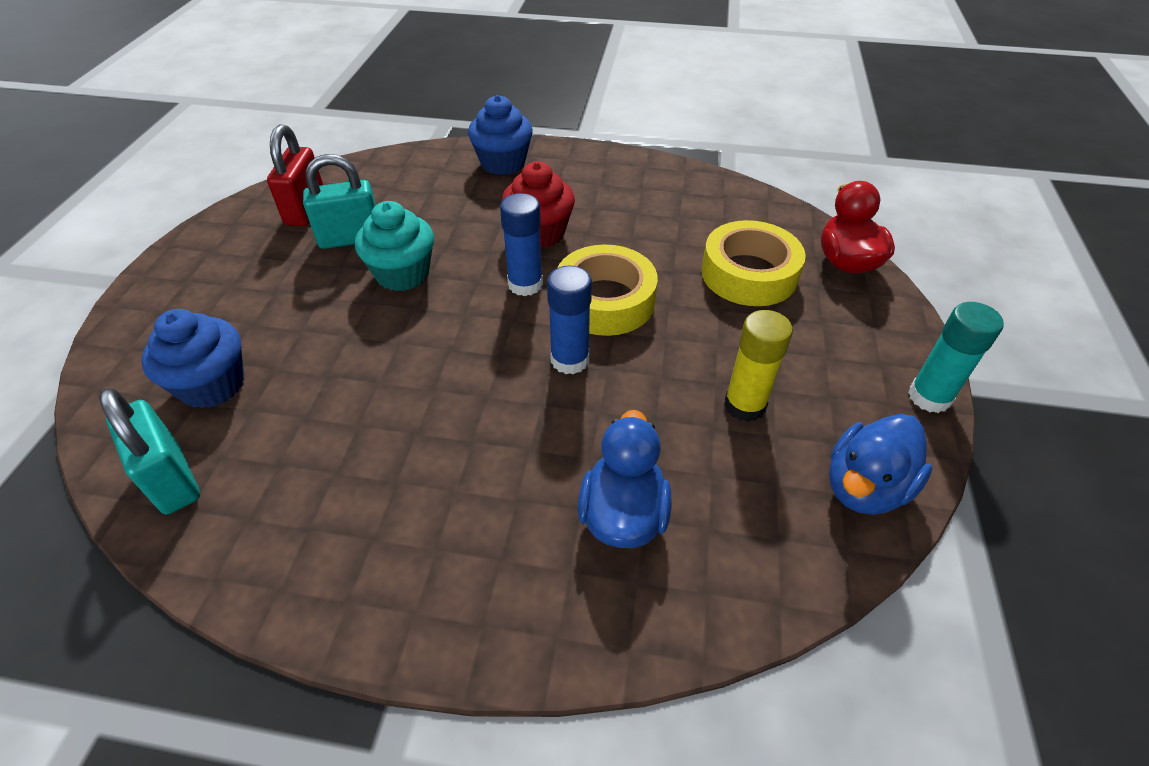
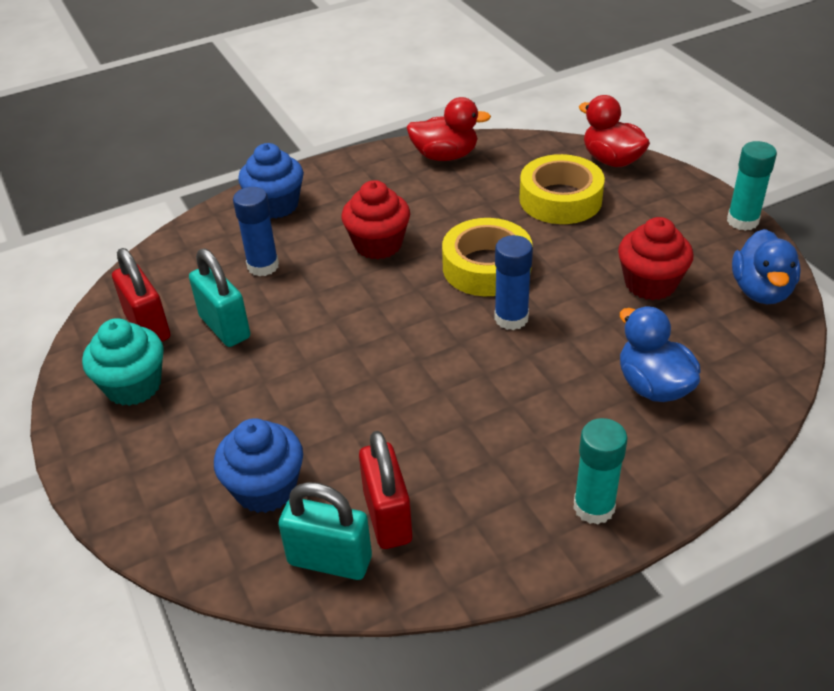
camera: 35 degrees left, 5 degrees down
turquoise padlock [303,154,376,249] -> turquoise padlock turned 75 degrees counterclockwise [189,248,250,347]
turquoise cupcake [355,201,434,291] -> turquoise cupcake moved to [82,318,164,406]
blue glue stick [500,193,543,296] -> blue glue stick moved to [233,187,279,276]
yellow glue stick [724,310,793,422] -> red cupcake [618,217,693,300]
none -> red padlock [359,431,412,549]
none -> red duck [406,97,491,161]
none -> turquoise glue stick [573,418,628,525]

